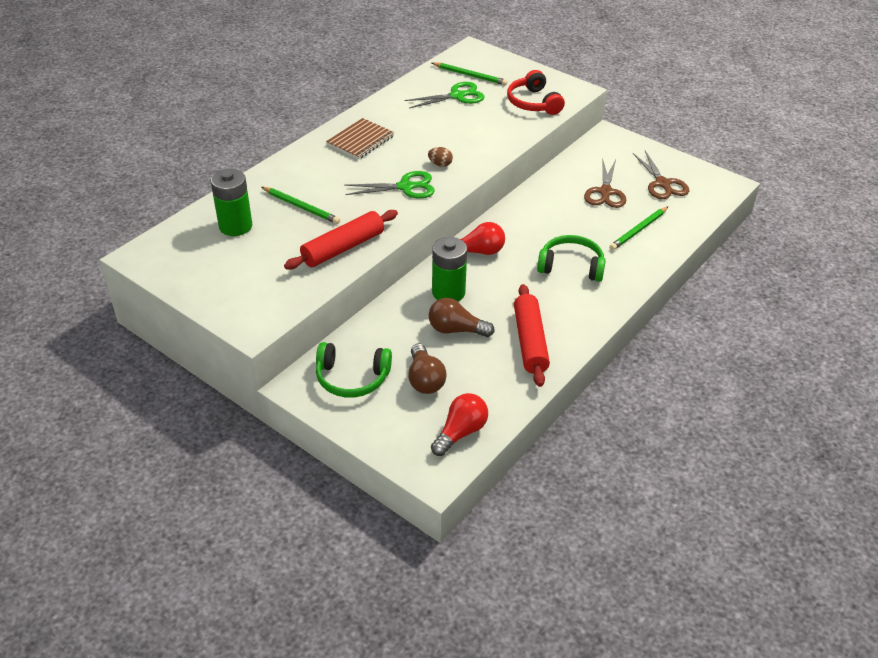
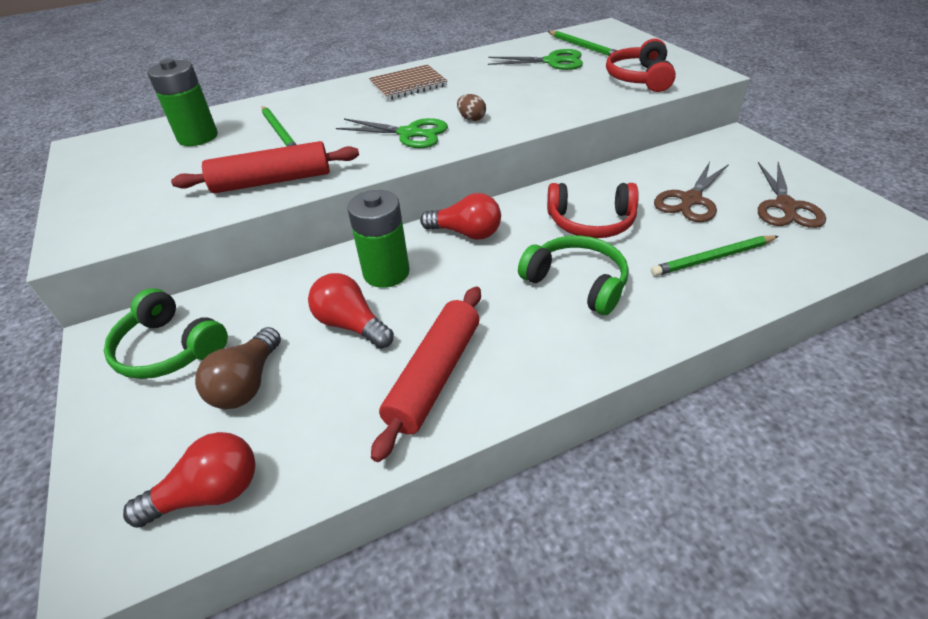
camera: 30 degrees right, 0 degrees up
brown light bulb [429,298,495,337] -> red light bulb [308,273,394,349]
none -> red headphones [547,183,639,238]

